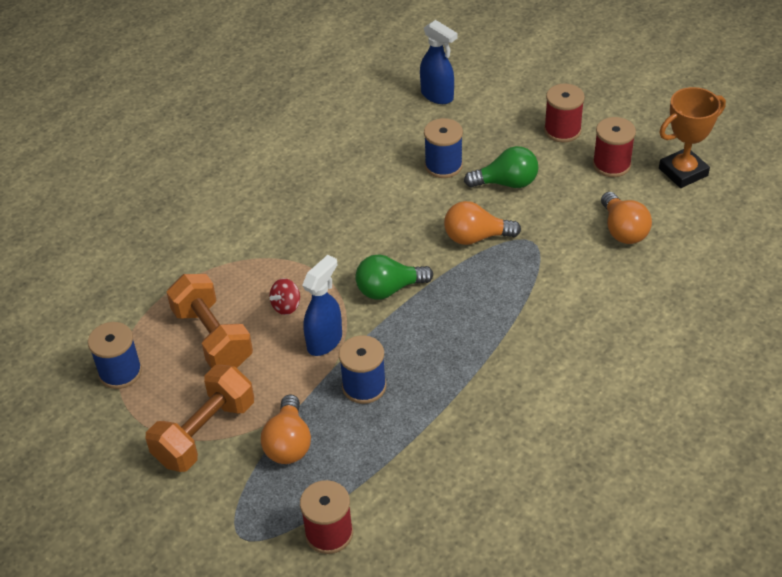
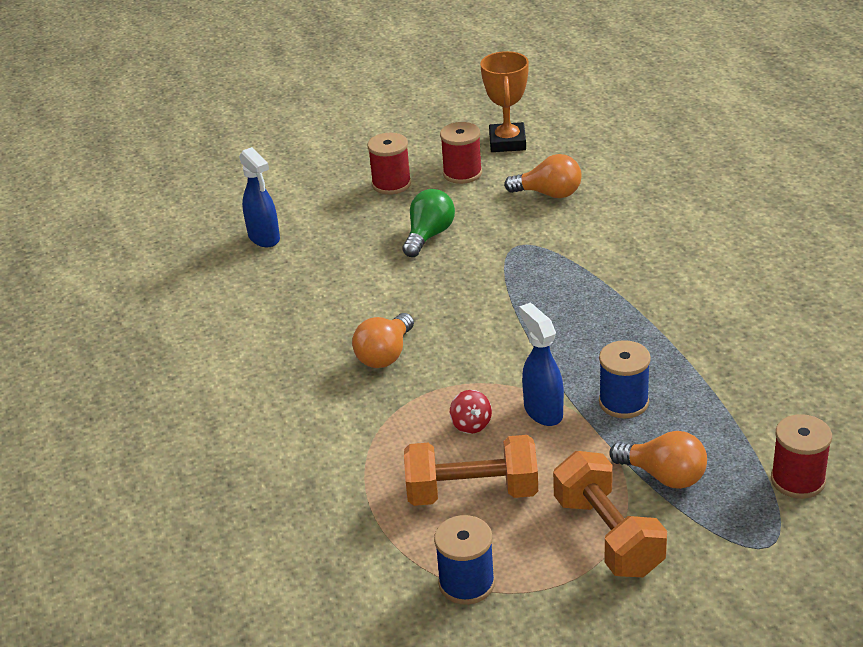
camera: 60 degrees left, 10 degrees down
green light bulb [355,254,433,299] -> none
blue spray bottle [420,20,457,104] -> blue spray bottle turned 75 degrees clockwise [239,147,280,247]
blue spool [424,118,463,178] -> none
orange light bulb [444,201,521,245] -> orange light bulb moved to [352,313,414,368]

